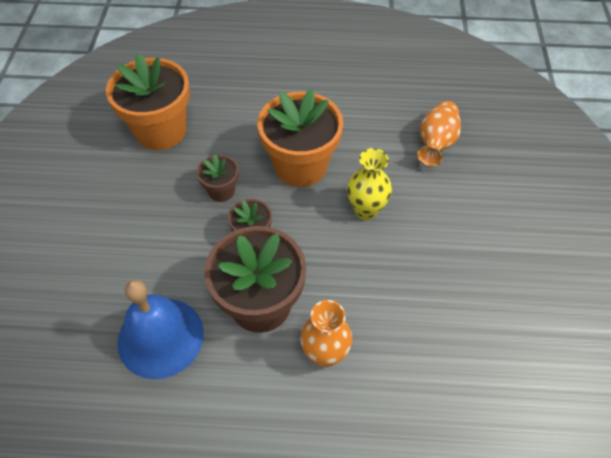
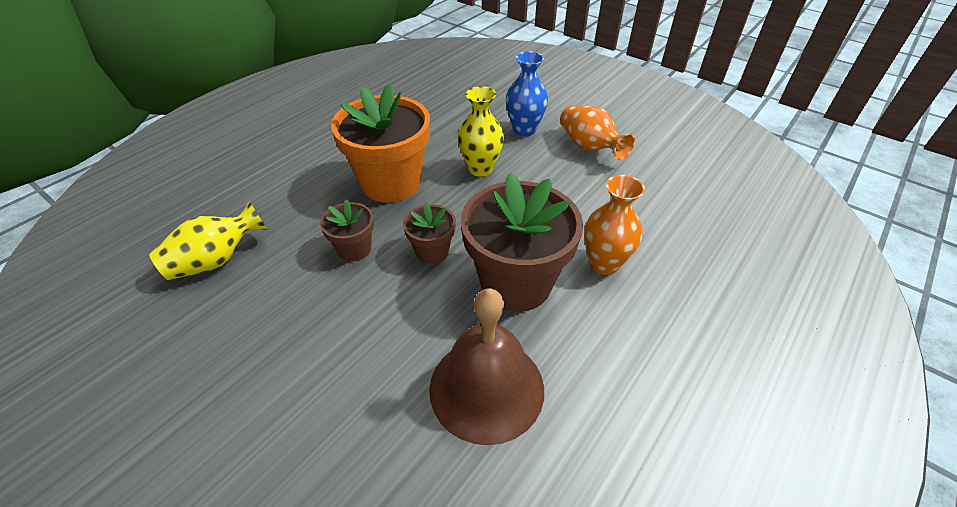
camera: 55 degrees left, 10 degrees down
orange flower pot [106,53,190,150] -> yellow vase [149,202,267,280]
blue bell [117,280,204,379] -> brown bell [429,288,544,445]
orange vase [417,101,461,166] -> orange vase moved to [560,105,635,160]
none -> blue vase [506,51,548,137]

